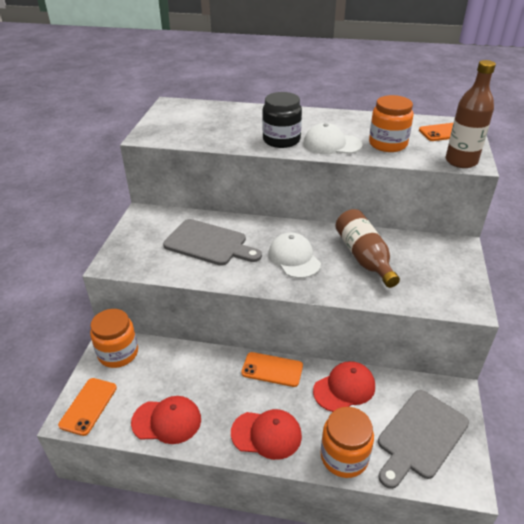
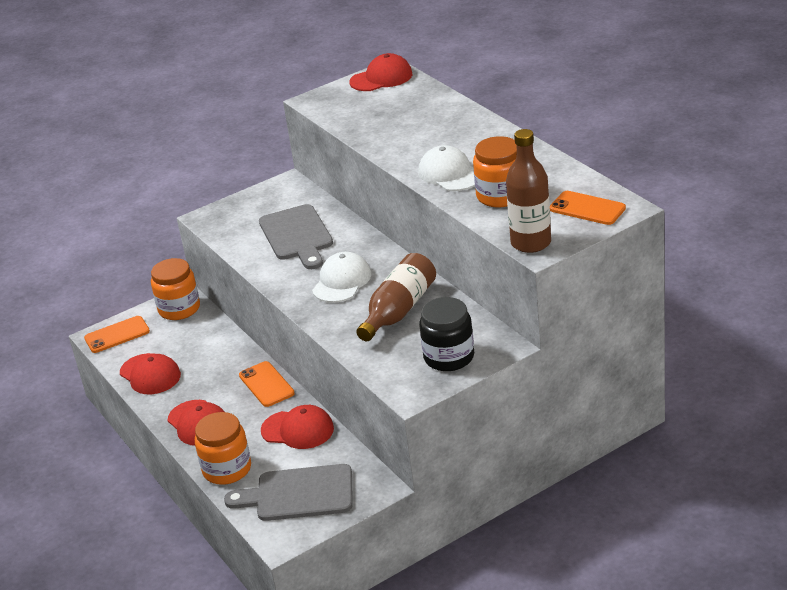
camera: 50 degrees right, 5 degrees down
black jar [262,92,302,148] -> black jar moved to [419,297,474,371]
none -> red cap [349,53,412,91]

